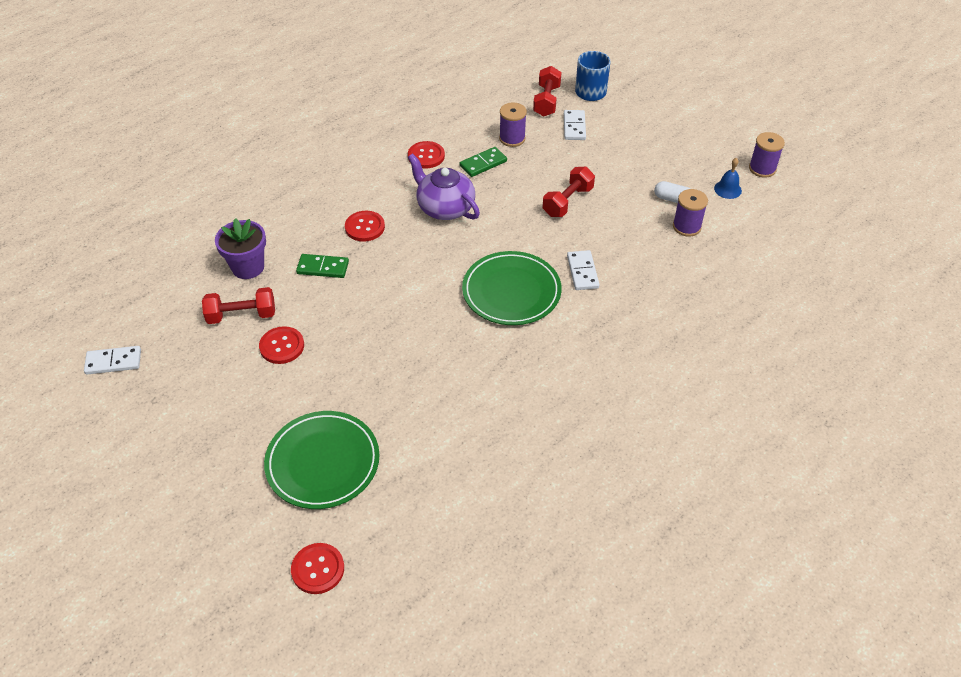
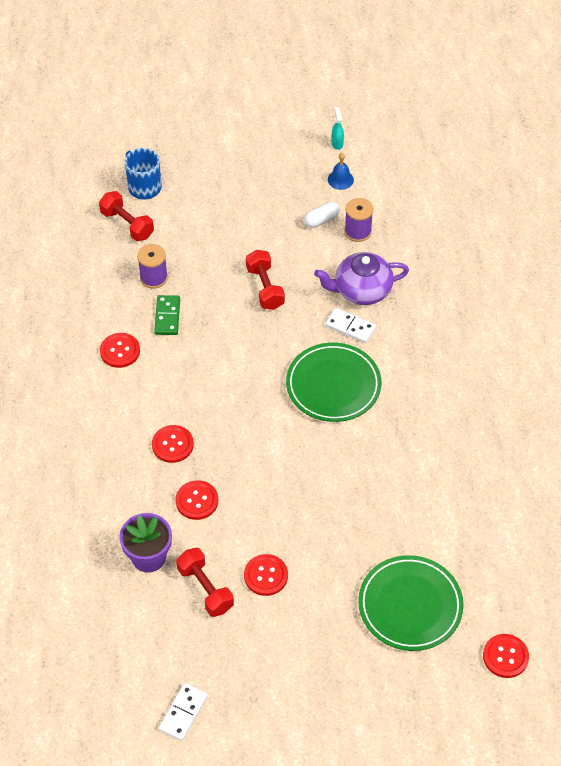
camera: 55 degrees left, 5 degrees up
red dumbbell [202,287,275,324] -> red dumbbell turned 60 degrees counterclockwise [176,548,234,617]
green domino [296,254,349,278] -> red button [176,480,218,520]
purple teapot [408,154,480,220] -> purple teapot moved to [314,252,409,305]
white domino [564,110,586,140] -> none
purple spool [749,132,785,178] -> turquoise spray bottle [331,107,344,150]

